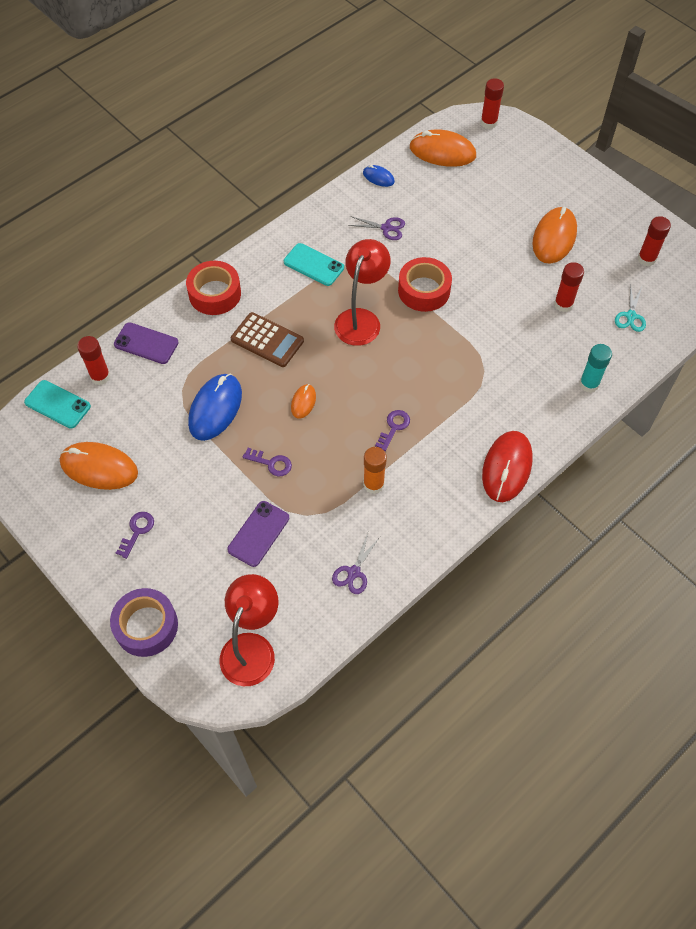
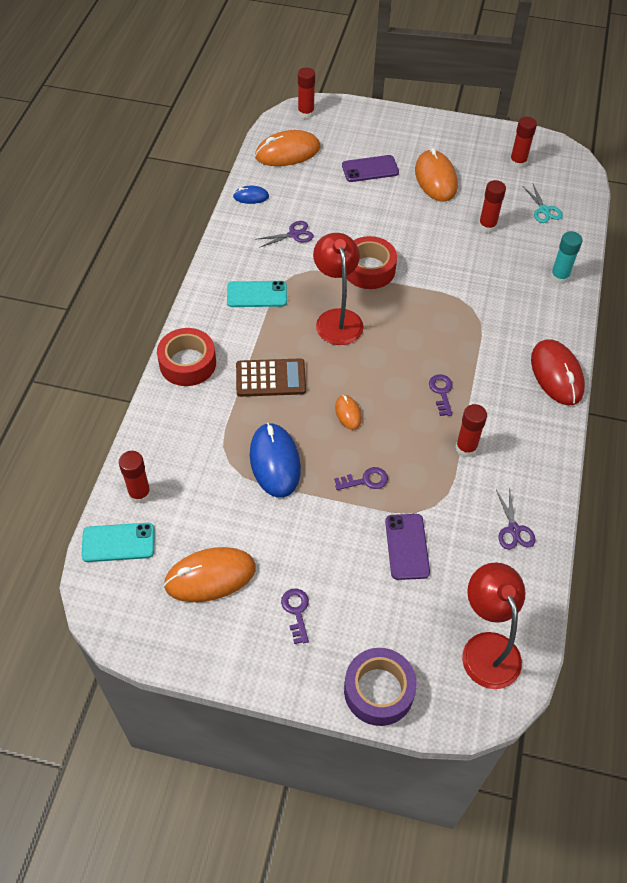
camera: 35 degrees left, 5 degrees down
purple phone [114,322,179,364] -> purple phone moved to [342,155,399,182]
orange glue stick [363,447,387,494] -> red glue stick [456,404,487,457]

